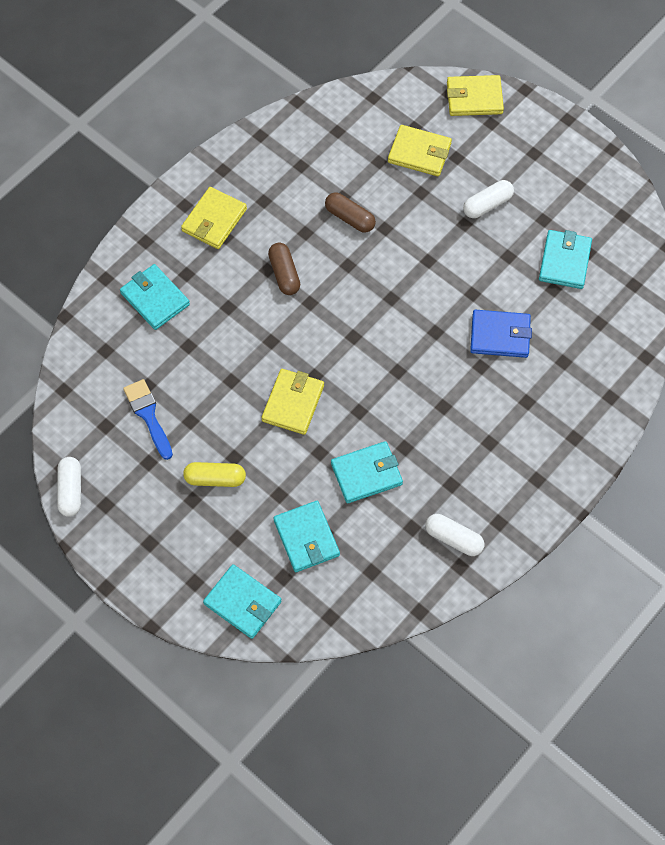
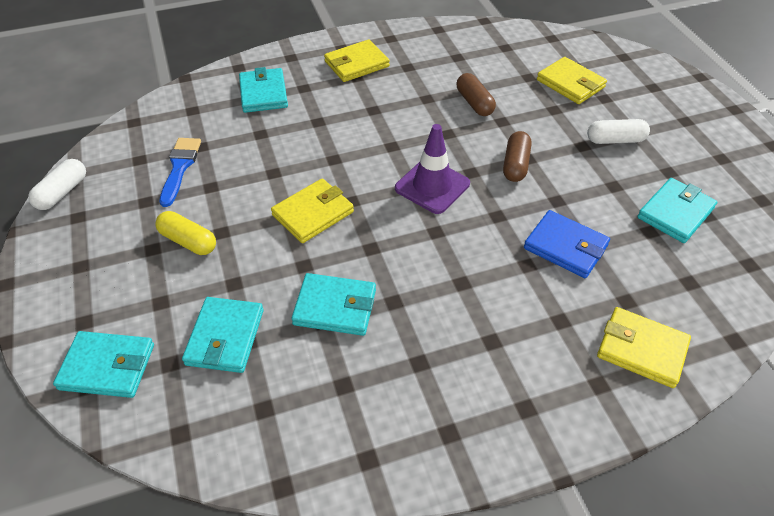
camera: 30 degrees right, 15 degrees down
turquoise wallet [203,564,282,639] -> turquoise wallet turned 60 degrees counterclockwise [53,331,154,398]
brown capsule [268,243,300,295] -> brown capsule moved to [503,131,532,182]
white capsule [425,514,484,556] -> none
yellow wallet [447,75,504,116] -> yellow wallet moved to [597,307,691,388]
none -> purple traffic cone [395,124,470,214]

